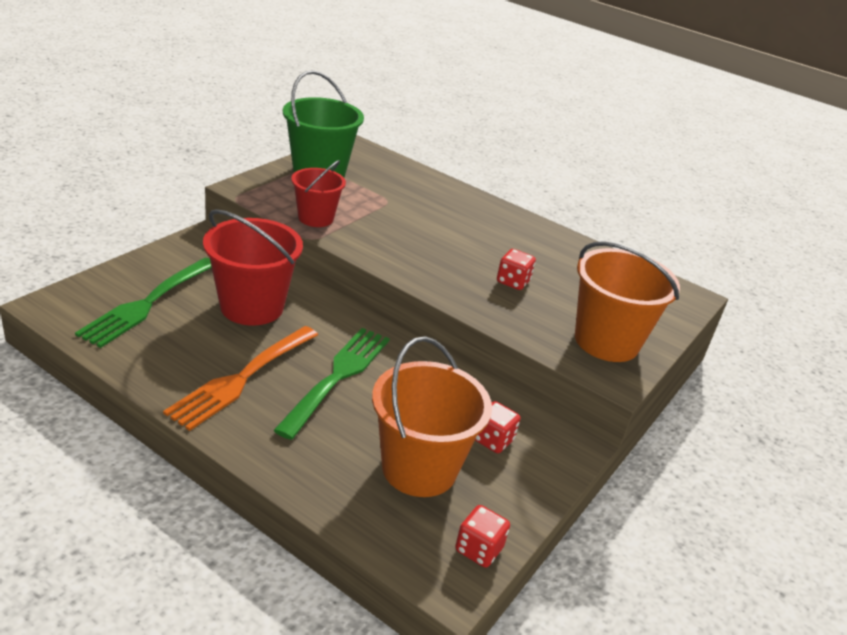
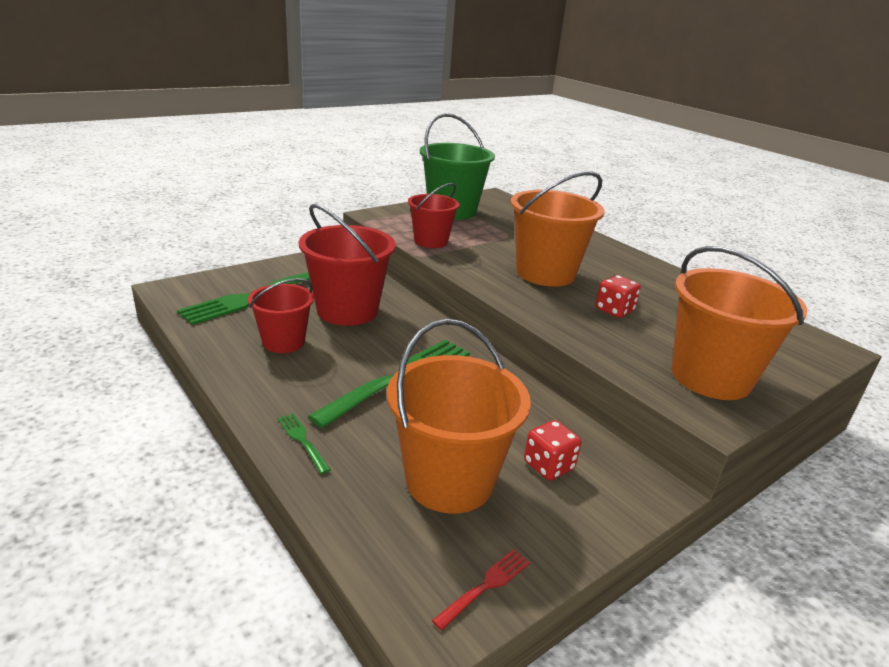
camera: 20 degrees right, 5 degrees down
orange fork [163,326,318,431] -> none
red dice [455,505,510,568] -> red fork [432,549,530,630]
none -> red bucket [248,278,314,353]
none -> green fork [277,413,331,474]
none -> orange bucket [511,171,605,287]

